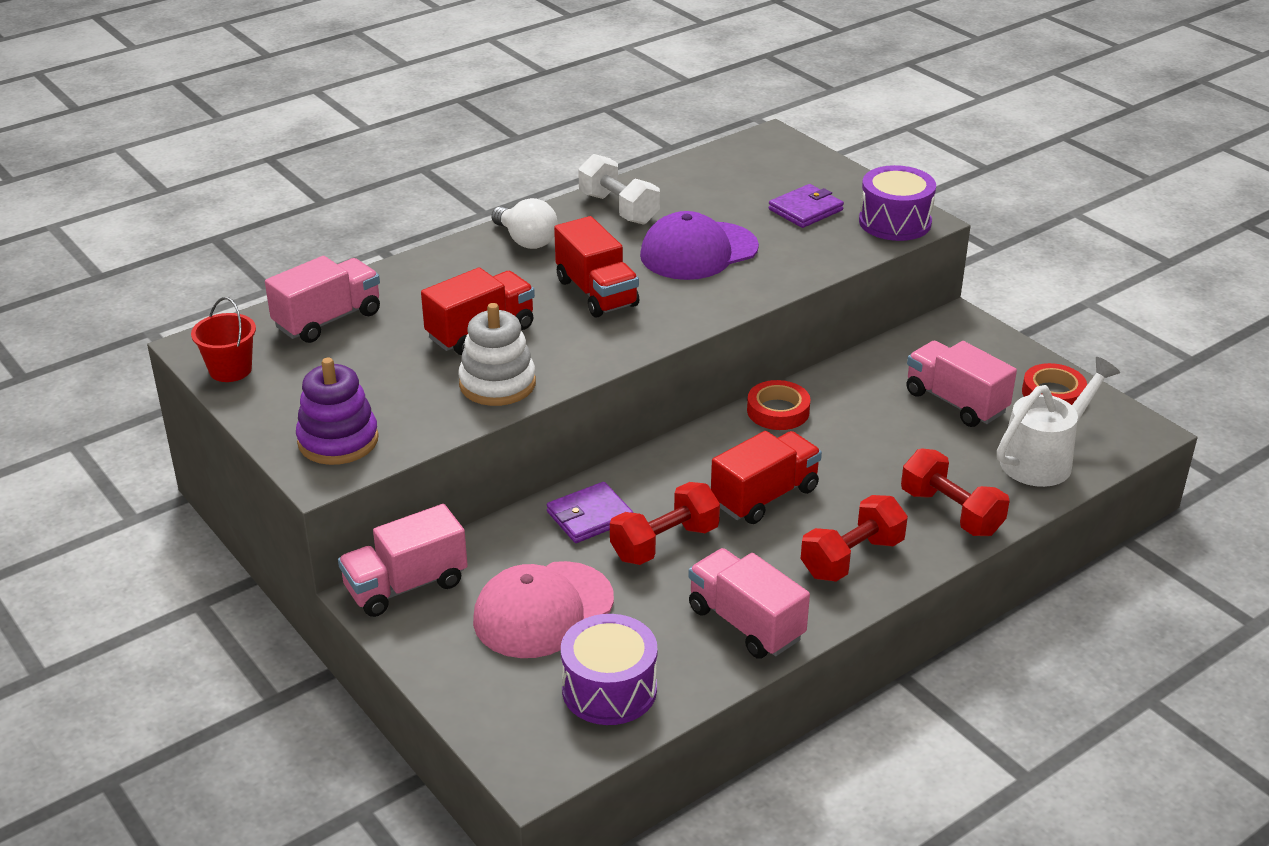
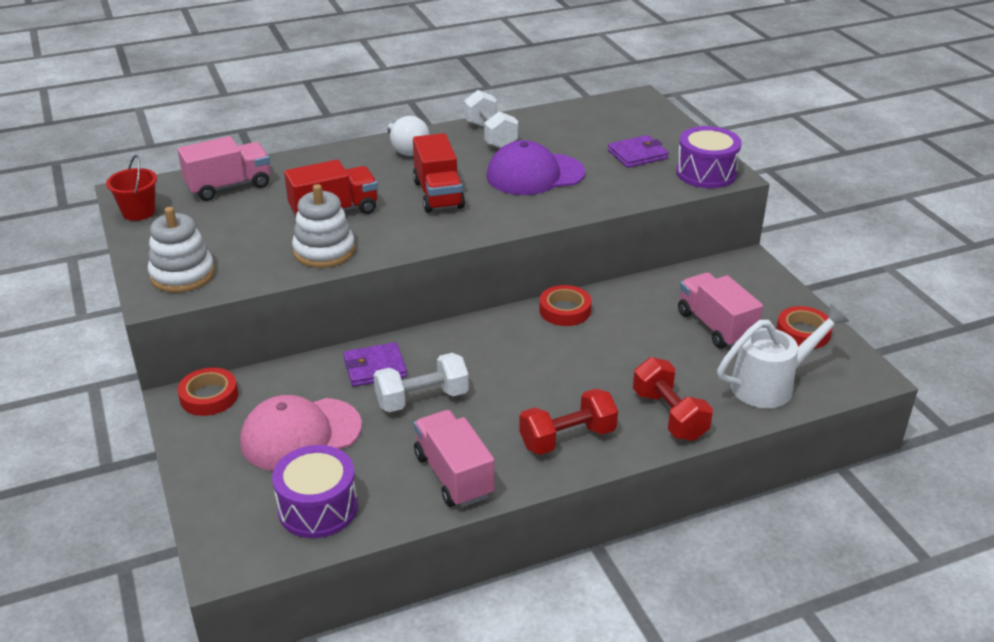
camera: 15 degrees right, 0 degrees up
purple stacking toy [296,358,379,465] -> white stacking toy [148,207,215,293]
pink truck [338,504,468,617] -> red tape [178,367,238,416]
red dumbbell [610,482,720,565] -> white dumbbell [374,353,469,412]
red truck [711,431,822,524] -> none

